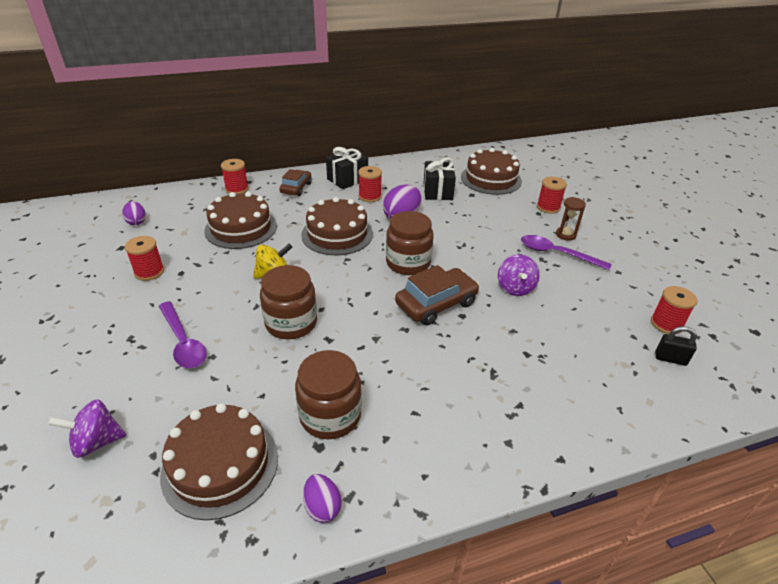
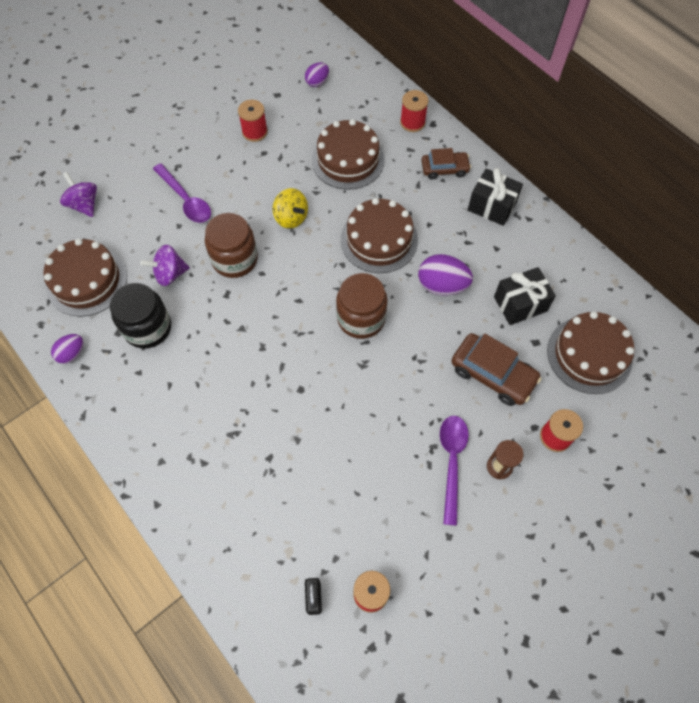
camera: 70 degrees right, 25 degrees up
purple spoon [159,301,207,368] -> purple spoon turned 75 degrees counterclockwise [153,163,211,223]
brown jar [295,350,362,439] -> black jar [110,283,171,349]
red spool [358,166,382,202] -> none
brown car [395,265,479,325] -> brown car moved to [451,333,542,406]
purple spinning top [498,254,540,296] -> purple spinning top moved to [141,245,190,286]

